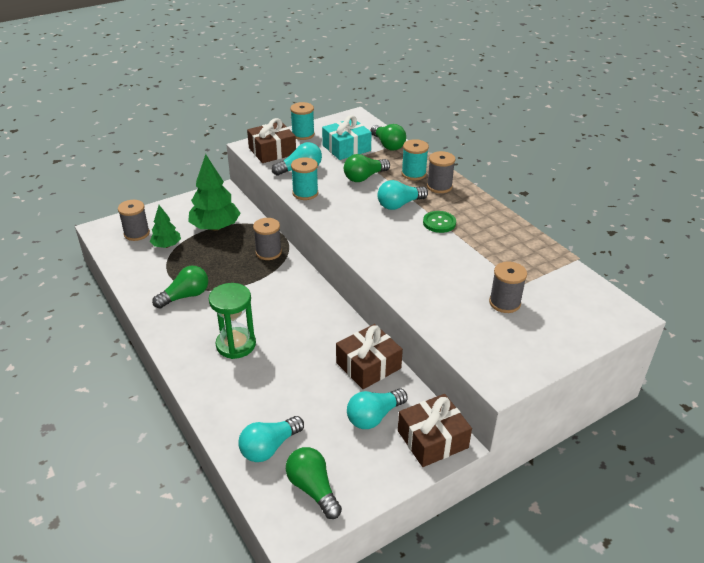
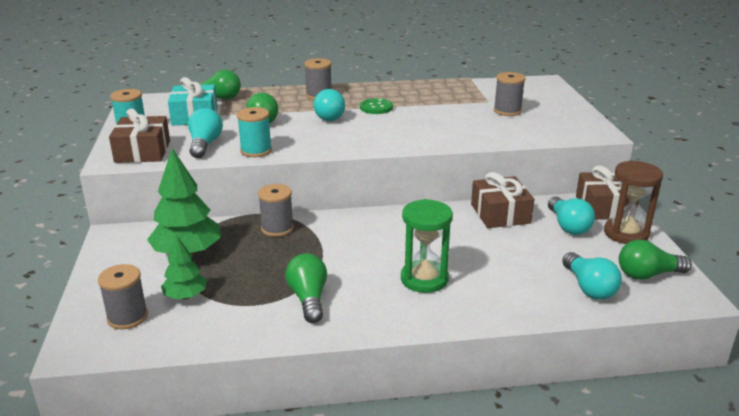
camera: 65 degrees left, 10 degrees down
turquoise spool [402,139,429,180] -> none
none -> brown hourglass [604,160,663,244]

